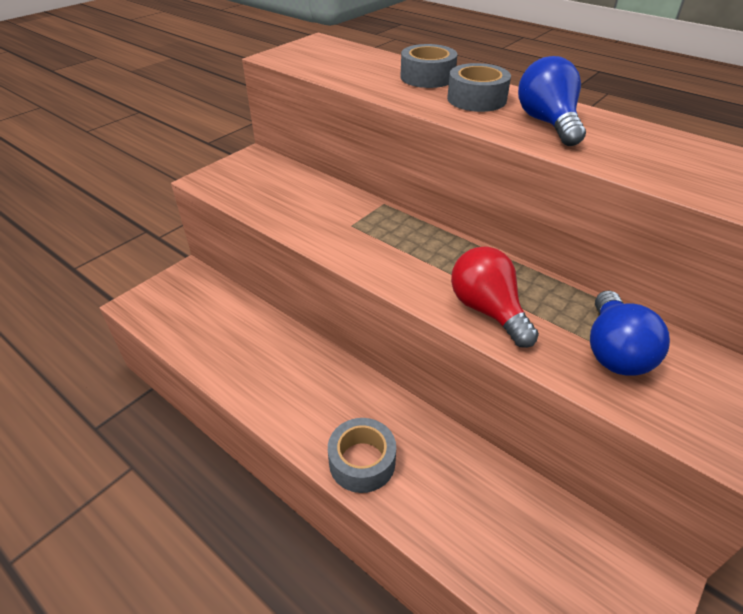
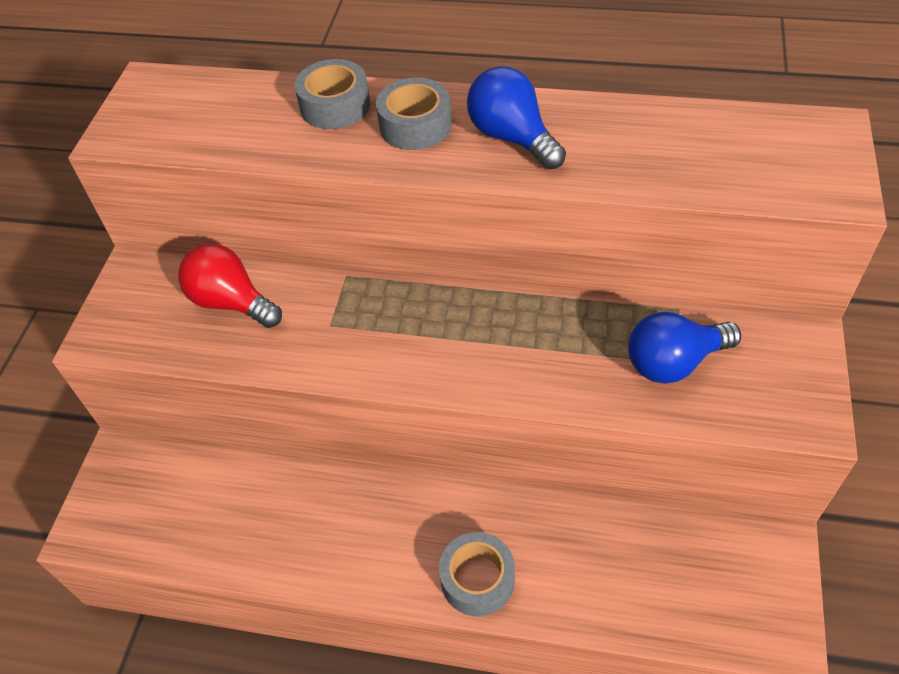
camera: 25 degrees left, 10 degrees up
red light bulb [451,246,539,348] -> red light bulb moved to [178,244,282,328]
blue light bulb [590,291,670,376] -> blue light bulb turned 90 degrees clockwise [628,312,741,384]

